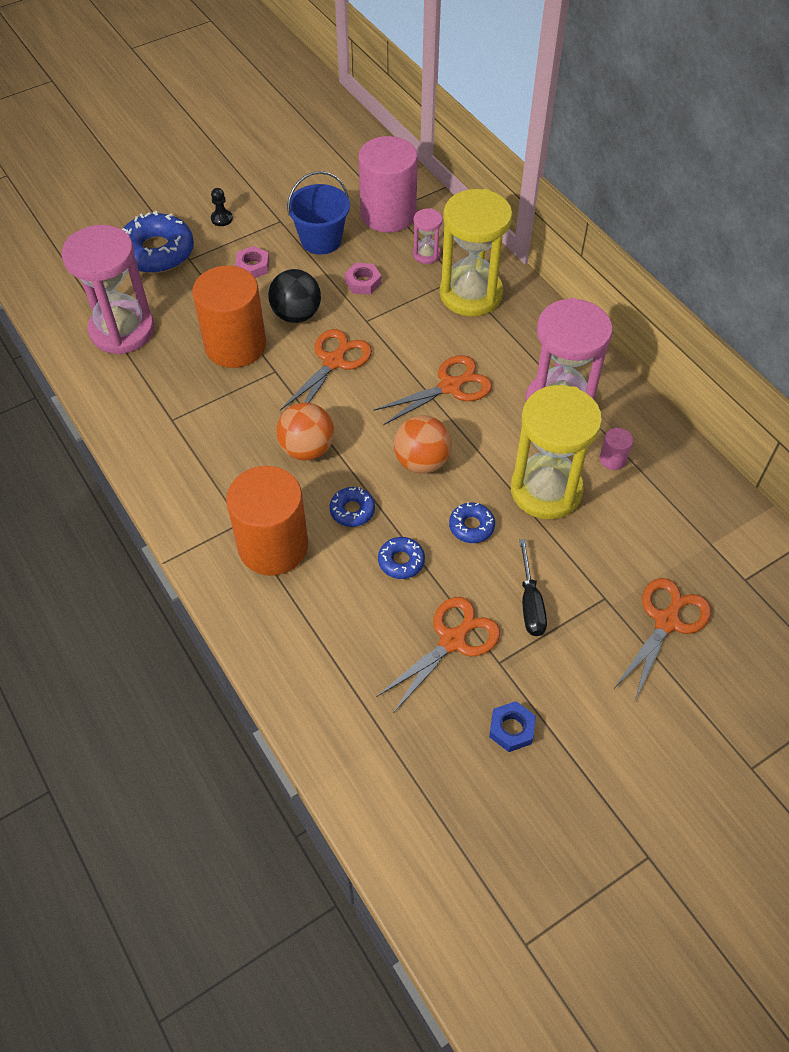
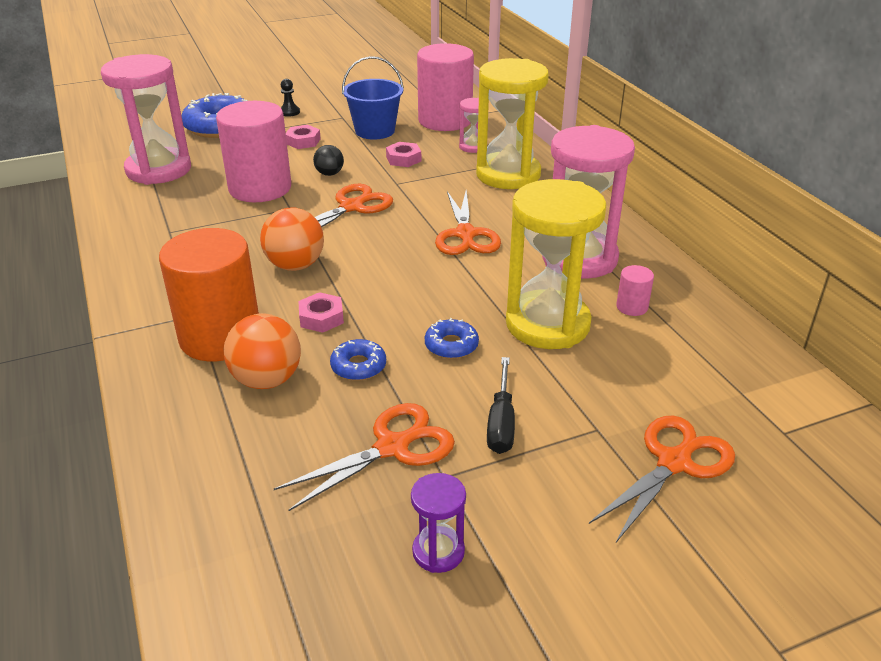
camera: 10 degrees right, 20 degrees down
orange cylinder [192,266,266,368] -> pink cylinder [216,101,291,202]
black ball [268,269,321,323] -> black ball [313,145,344,176], size x0.58
blue donut [329,487,375,527] -> pink nut [299,292,344,333]
orange scissors [373,355,492,425] -> orange scissors turned 105 degrees clockwise [435,190,501,255]
orange ball [394,415,452,474] -> orange ball moved to [223,313,301,389]
blue nut [489,701,536,752] -> purple hourglass [411,473,466,573]

